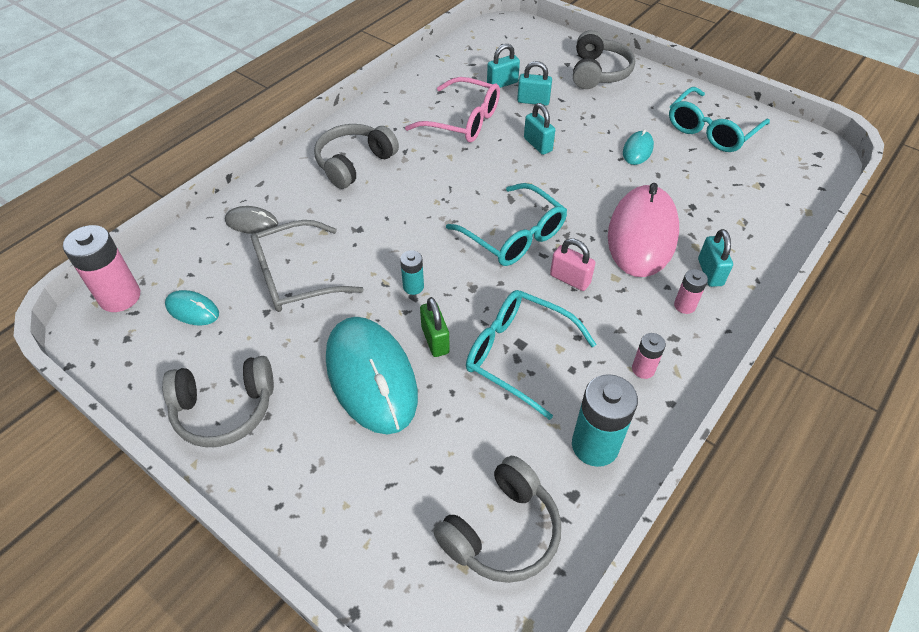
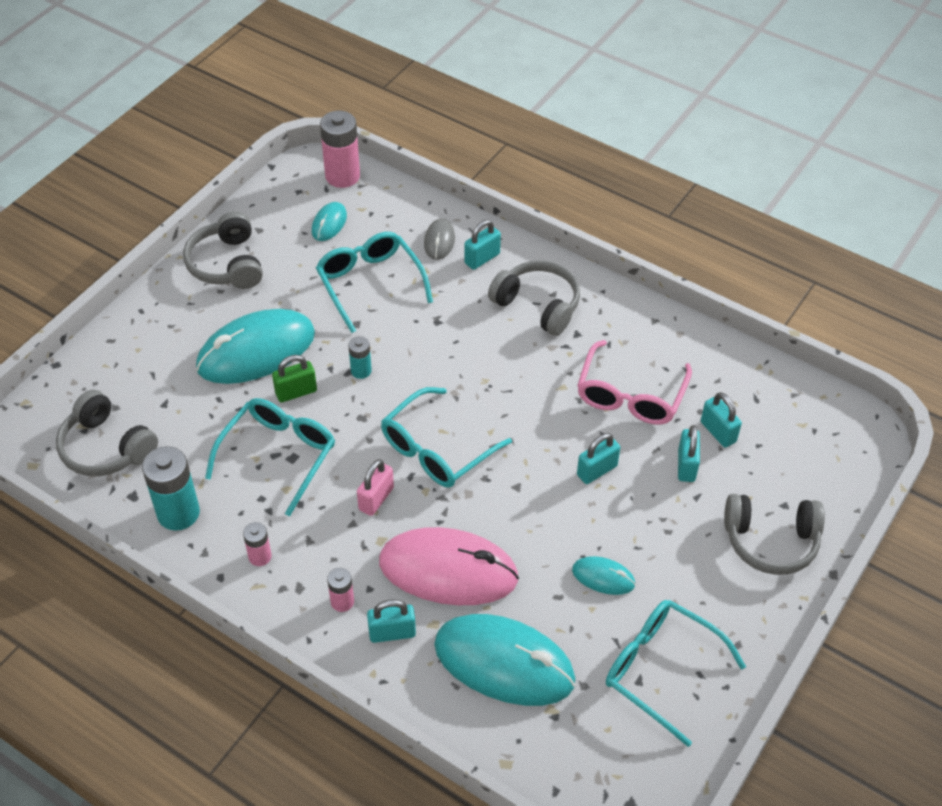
camera: 85 degrees right, 0 degrees up
grey glasses [251,220,364,312] -> turquoise glasses [316,232,433,333]
none -> turquoise mouse [434,614,576,706]
none -> turquoise padlock [464,220,501,270]

